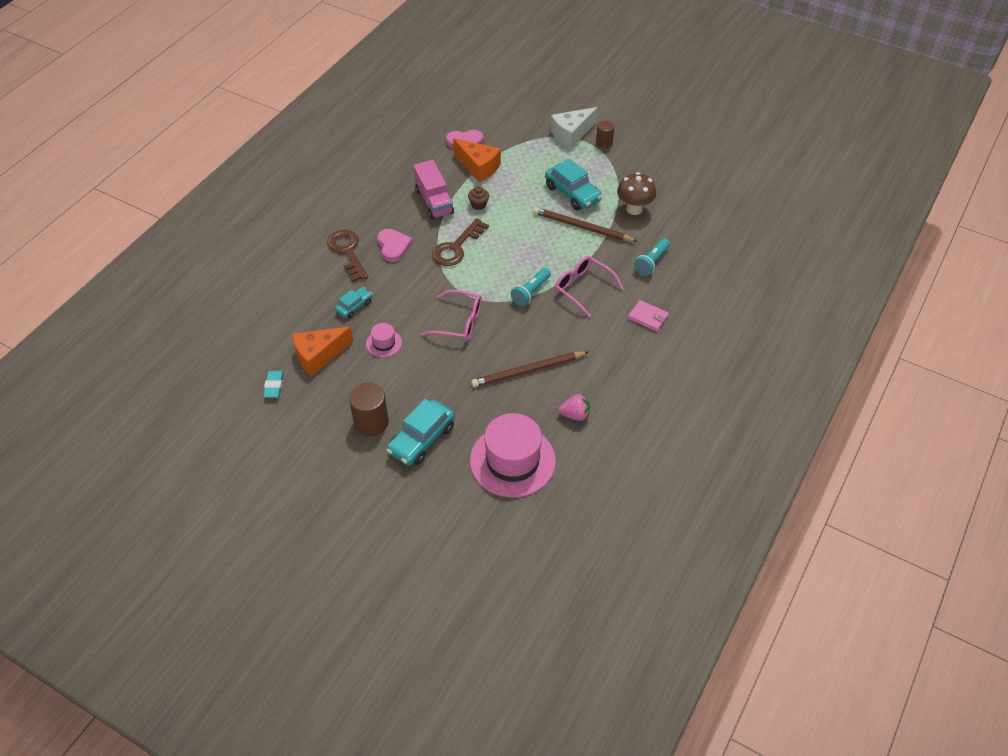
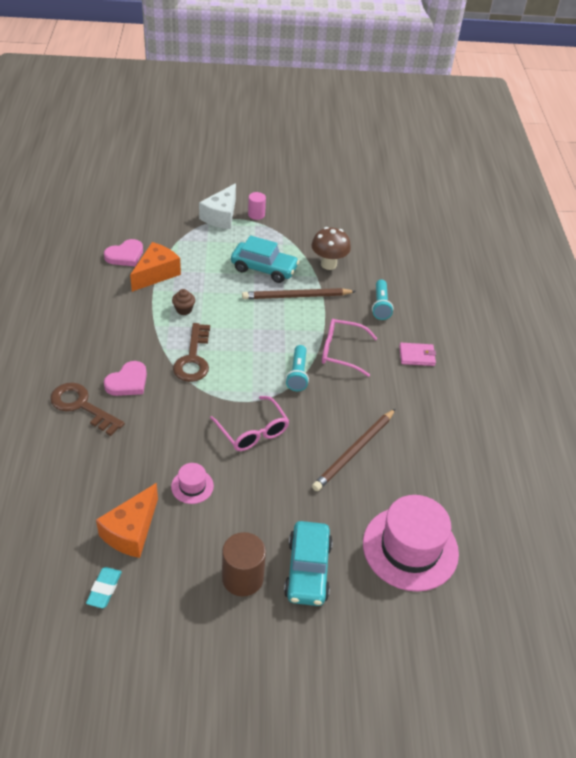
camera: 35 degrees left, 5 degrees down
turquoise eraser [263,371,284,398] -> turquoise eraser turned 45 degrees clockwise [86,567,122,608]
turquoise car [335,287,372,319] -> none
pink heart [377,229,413,262] -> pink heart turned 90 degrees clockwise [104,361,147,396]
pink truck [413,160,454,219] -> none
pink glasses [421,290,482,341] -> pink glasses turned 75 degrees clockwise [210,396,289,451]
orange cheese [453,138,501,182] -> orange cheese turned 60 degrees counterclockwise [130,242,181,292]
pink strawberry [558,394,590,421] -> none
brown cylinder [596,120,614,148] -> pink cylinder [248,192,266,220]

